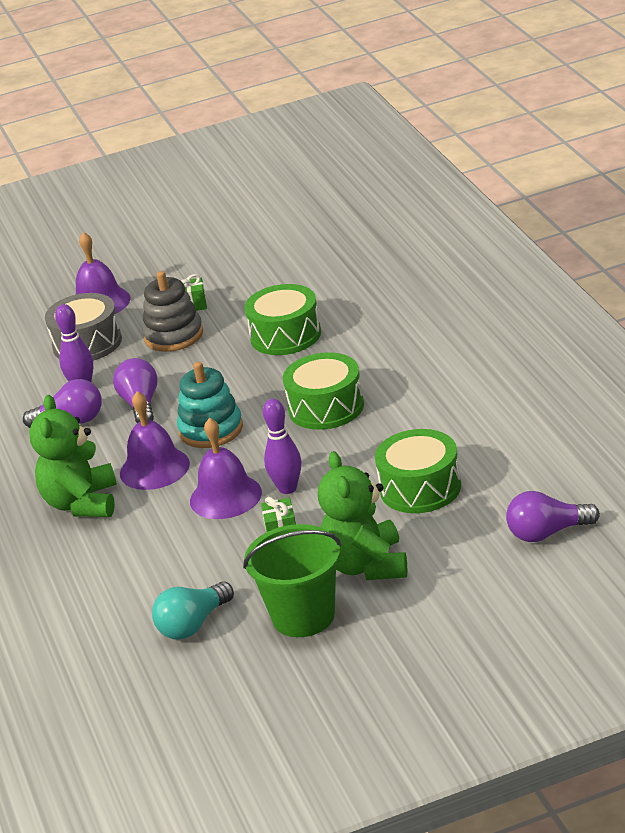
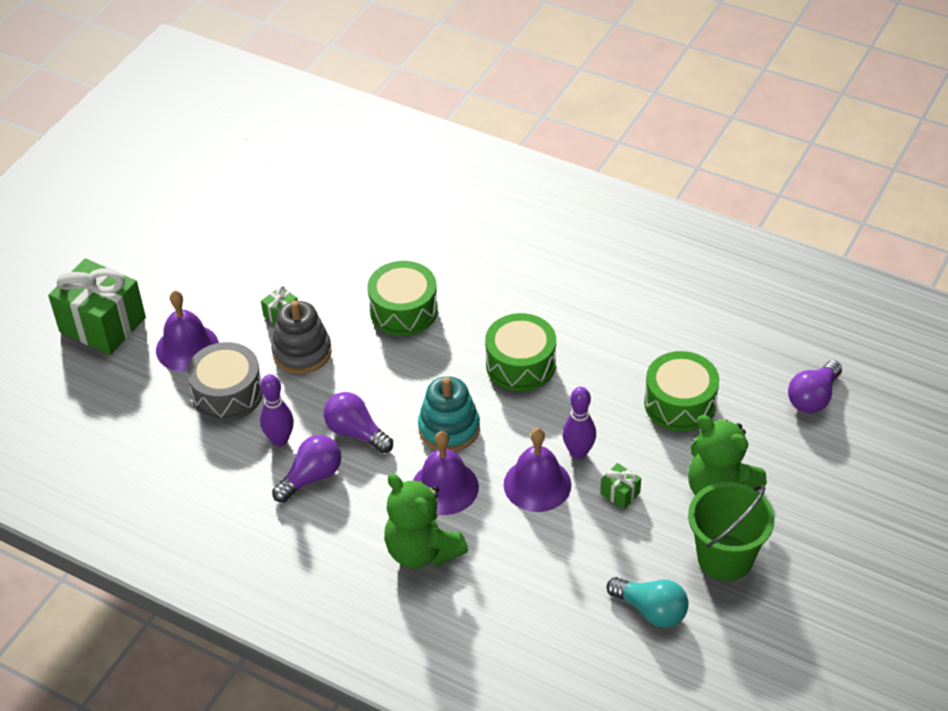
camera: 45 degrees left, 15 degrees up
turquoise light bulb [152,581,234,639] -> turquoise light bulb turned 60 degrees counterclockwise [607,577,689,628]
none -> green gift [48,258,146,355]

